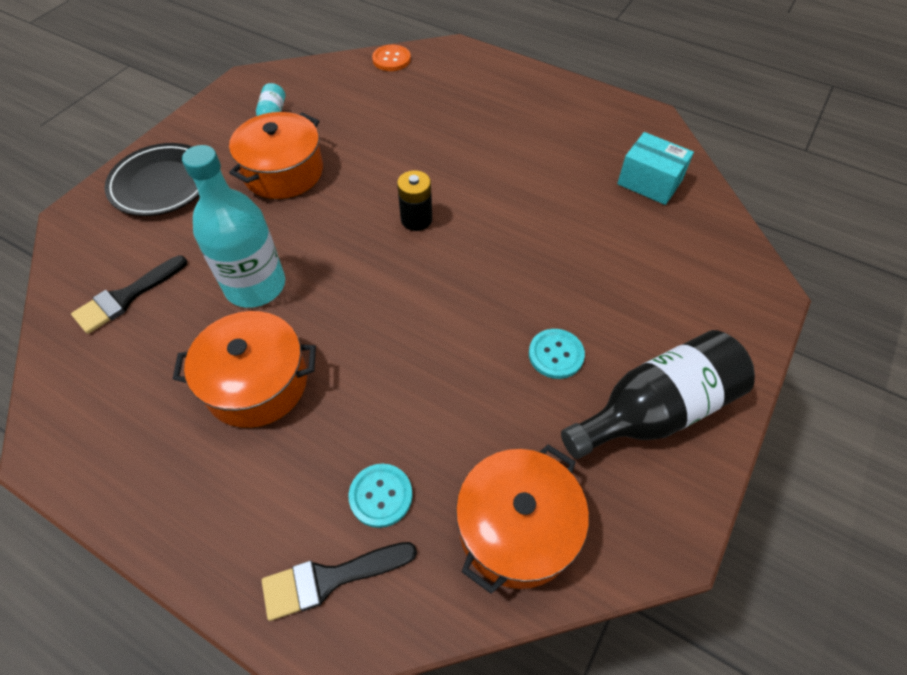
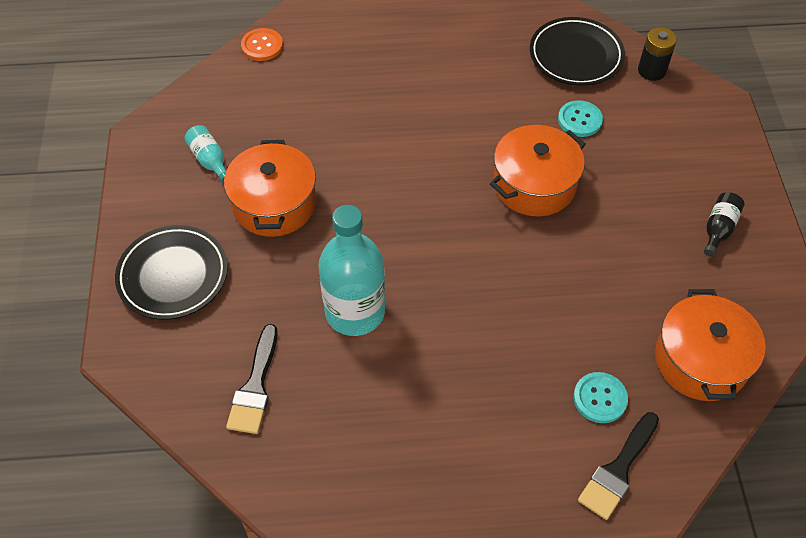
camera: 35 degrees left, 0 degrees up
orange pot [173,311,316,428] -> orange pot moved to [490,125,586,216]
black battery [397,170,432,231] -> black battery moved to [638,27,677,81]
turquoise button [529,329,585,379] -> turquoise button moved to [558,100,603,137]
black bottle [561,330,755,459] -> black bottle [704,192,745,257], size x0.46
turquoise box [617,132,694,205] -> black plate [530,17,625,86]

